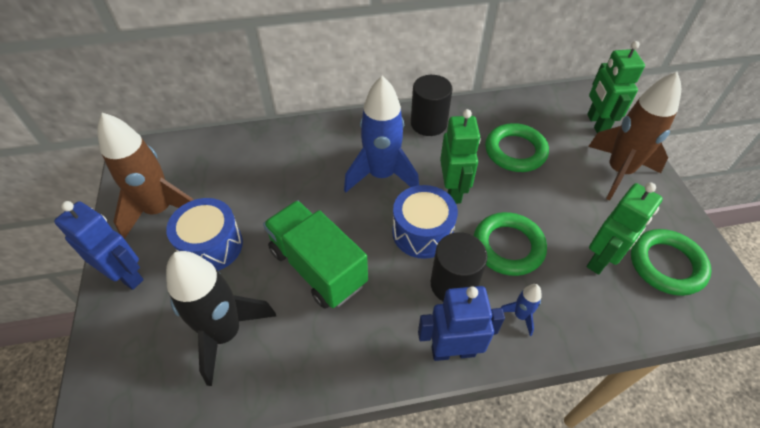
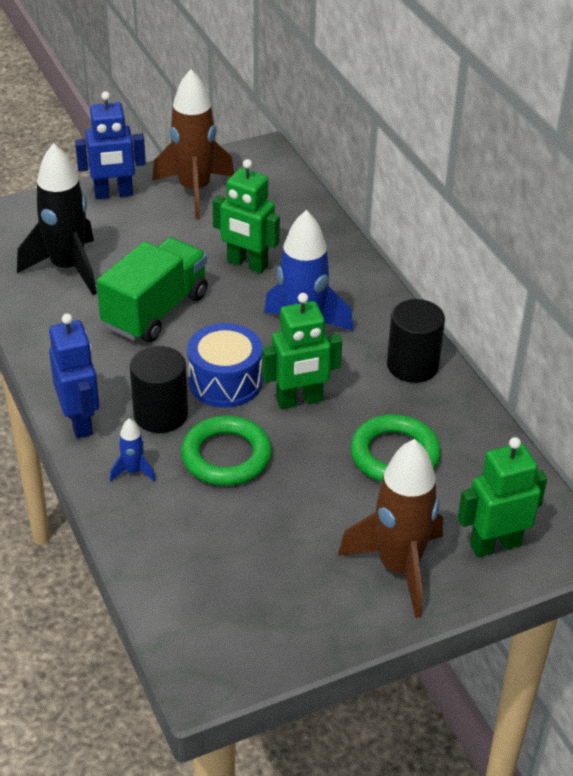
camera: 75 degrees right, 10 degrees down
blue robot [54,201,144,290] -> blue robot turned 60 degrees clockwise [75,91,146,199]
blue drum [166,198,243,271] -> none
green robot [587,182,663,275] -> green robot moved to [213,159,280,273]
green ring [631,229,712,296] -> none

